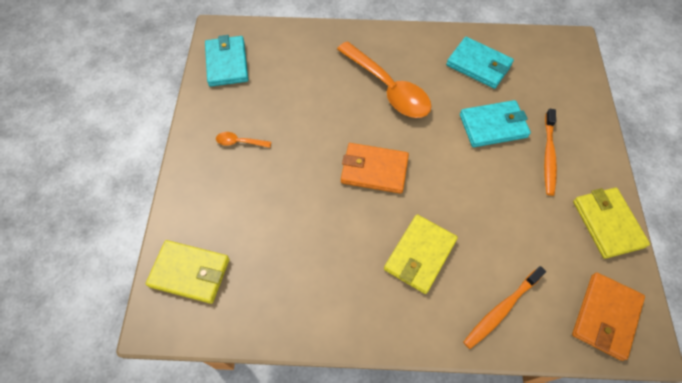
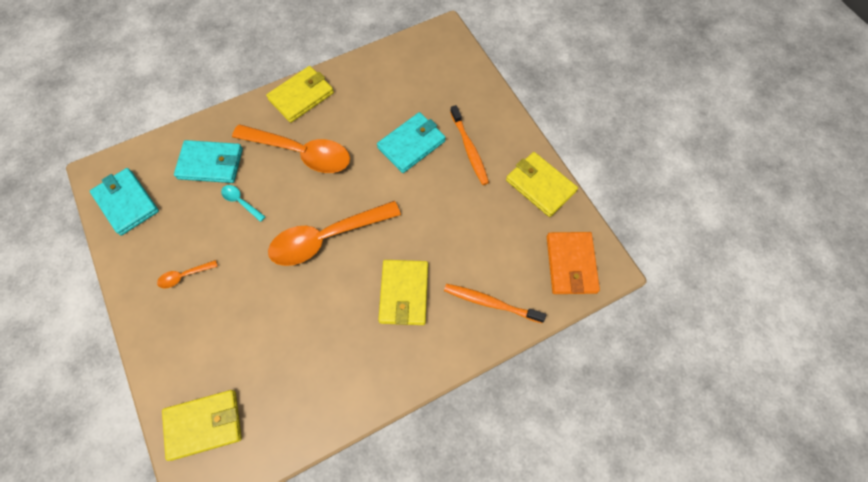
camera: 30 degrees left, 5 degrees up
orange wallet [341,143,409,194] -> orange spoon [268,201,401,266]
turquoise wallet [446,37,514,89] -> turquoise wallet moved to [174,140,243,183]
orange toothbrush [463,266,546,349] -> orange toothbrush turned 90 degrees clockwise [444,284,546,323]
none -> turquoise spoon [221,185,265,222]
none -> yellow wallet [266,66,334,123]

